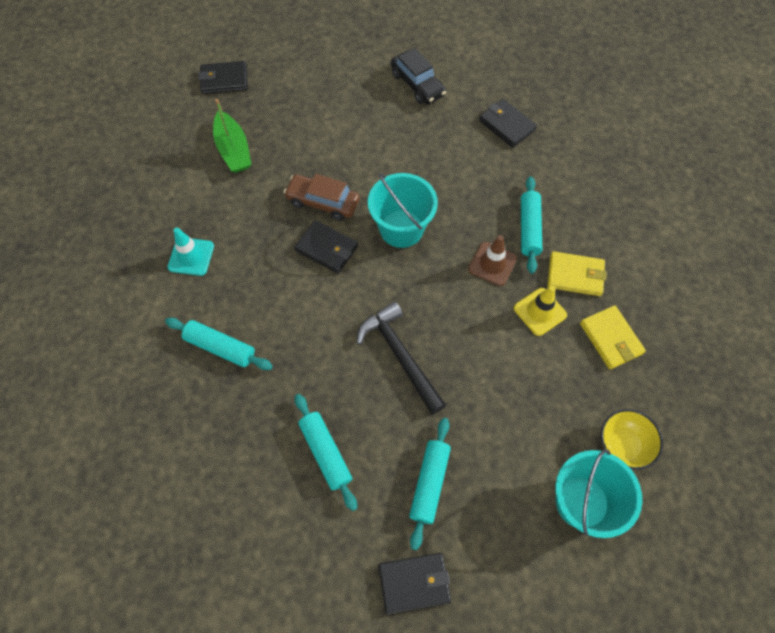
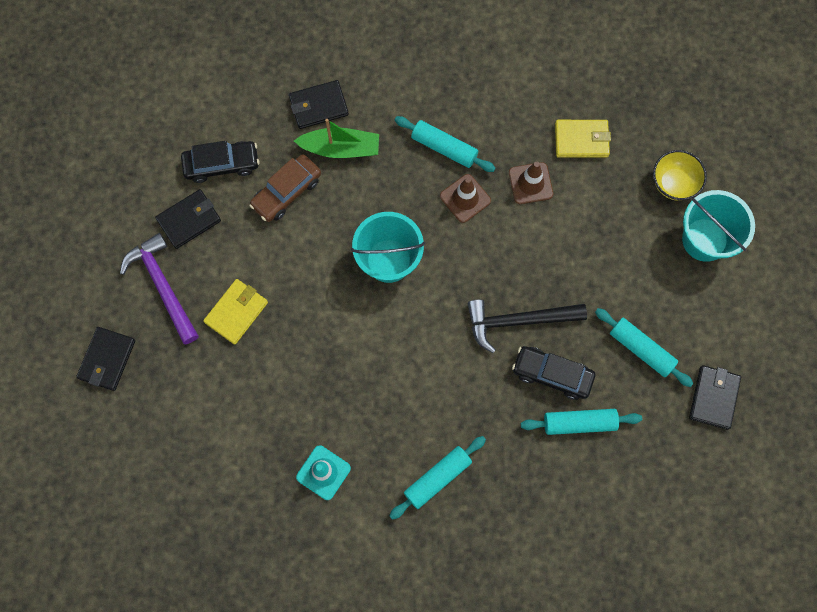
camera: 65 degrees left, 10 degrees up
green boat [213,99,252,173] -> green boat moved to [294,119,379,158]
brown car [284,174,360,221] -> brown car moved to [249,154,321,222]
black wallet [294,220,358,274] -> black wallet moved to [155,189,221,249]
yellow traffic cone [514,286,567,336] -> brown traffic cone [509,162,553,204]
yellow wallet [547,251,607,296] -> yellow wallet moved to [203,279,268,345]
none -> purple hammer [120,233,199,344]
none -> black car [512,346,595,400]

